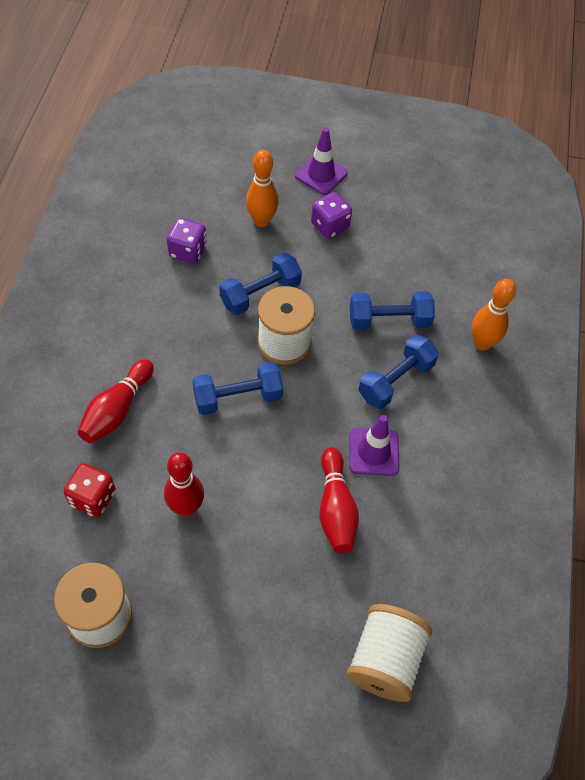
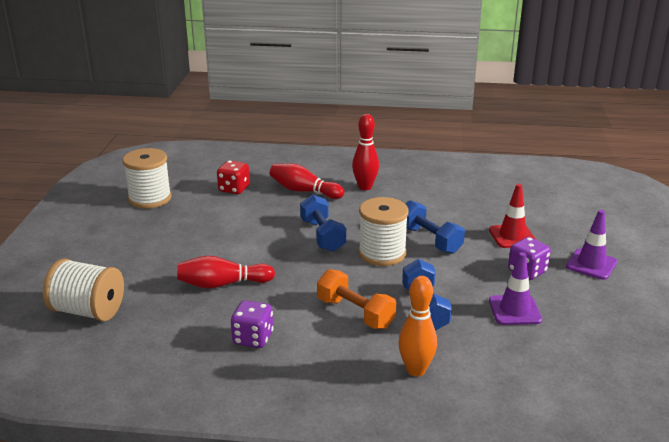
camera: 90 degrees right, 30 degrees down
red bowling pin [164,452,204,516] -> red bowling pin moved to [352,114,379,190]
purple dice [167,218,207,264] -> purple dice moved to [231,300,274,348]
orange bowling pin [246,150,279,227] -> red traffic cone [489,184,536,248]
purple traffic cone [349,415,399,476] -> purple traffic cone moved to [489,252,542,325]
blue dumbbell [358,335,439,409] -> orange dumbbell [317,269,396,329]

